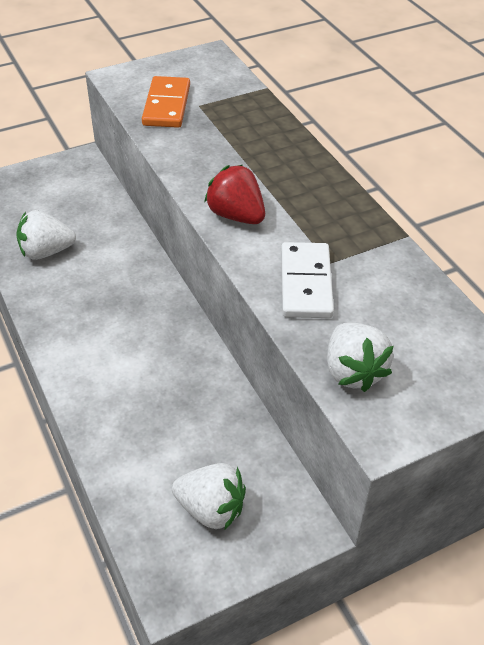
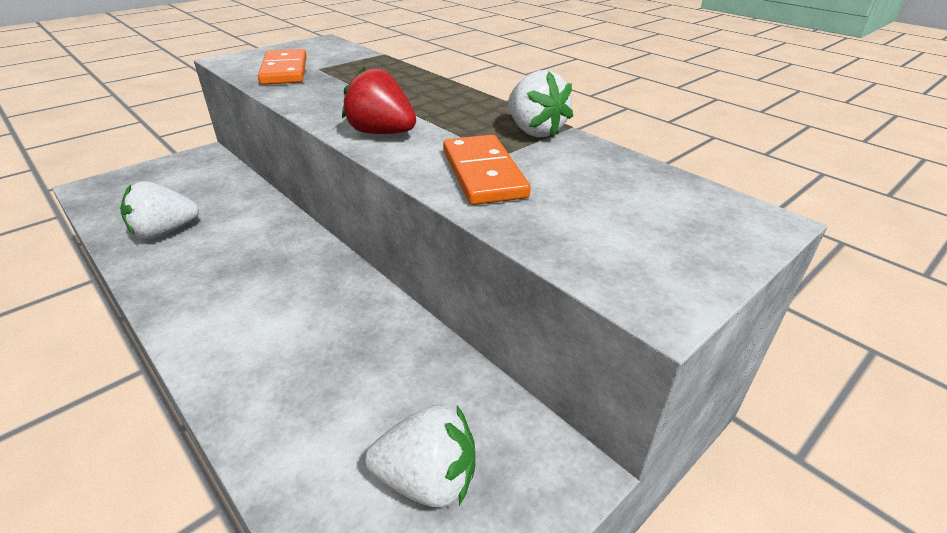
camera: 15 degrees left, 10 degrees down
white domino [281,242,334,318] -> orange domino [443,135,530,205]
white strawberry [327,323,394,392] -> white strawberry moved to [508,70,573,138]

